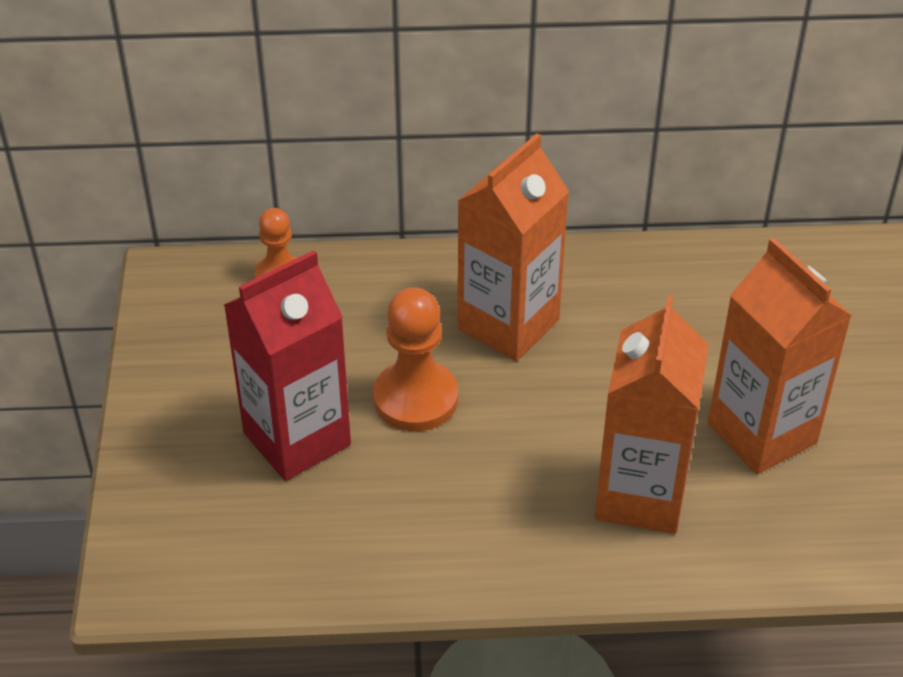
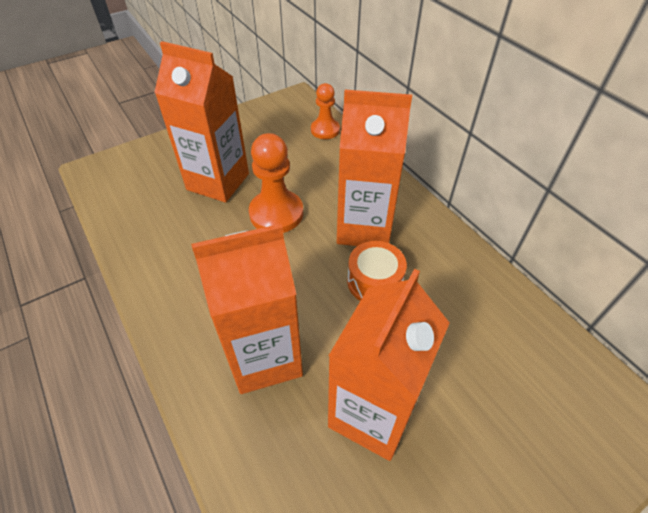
camera: 60 degrees right, 5 degrees up
red carton [224,250,351,481] -> orange carton [154,41,249,202]
none -> orange drum [347,241,407,301]

